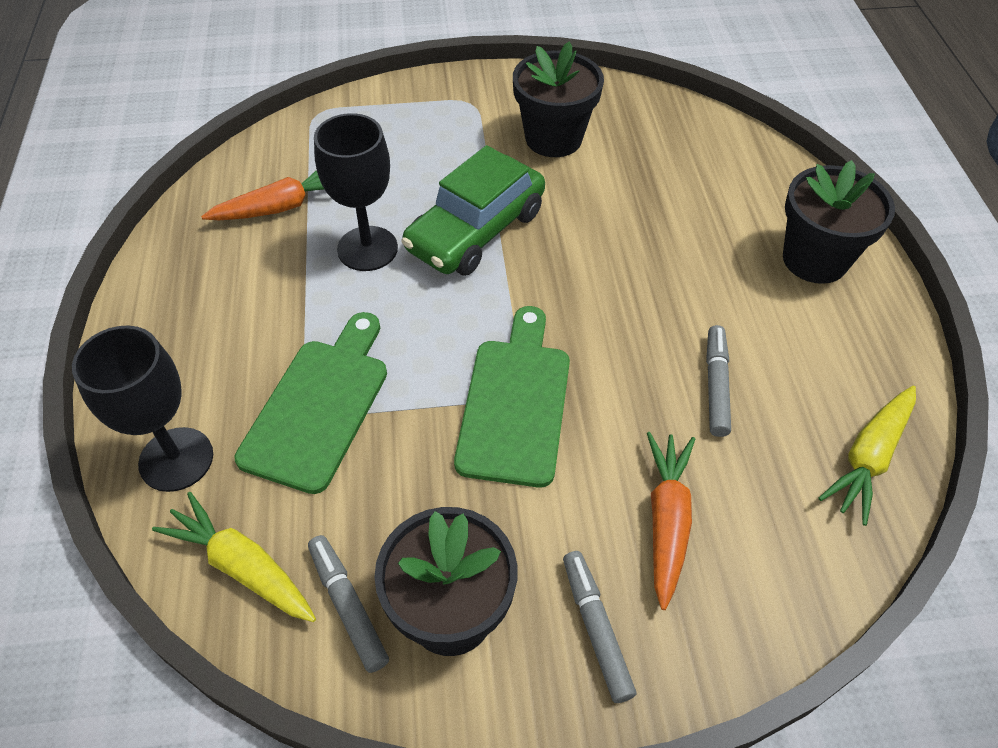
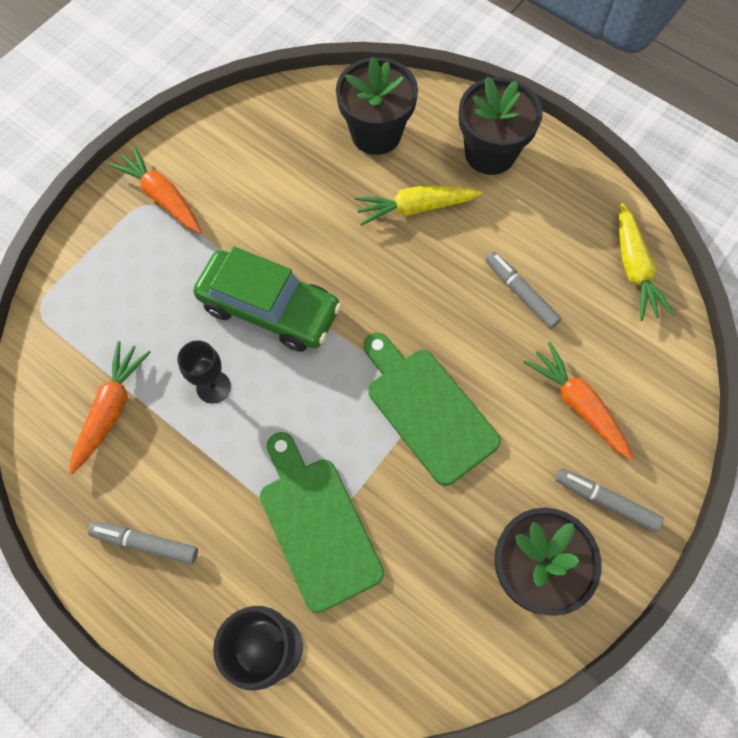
camera: 45 degrees left, 15 degrees up
yellow carrot [152,492,316,622] -> yellow carrot moved to [355,186,482,226]
grey marker [308,535,389,673] -> grey marker moved to [88,522,198,564]
black goblet [314,113,398,271] -> black goblet [177,340,231,404], size x0.63
green car [402,145,545,276] -> green car turned 60 degrees counterclockwise [193,246,342,352]
black flower pot [513,41,604,157] -> black flower pot moved to [336,57,418,155]
none -> orange carrot [109,146,201,234]

